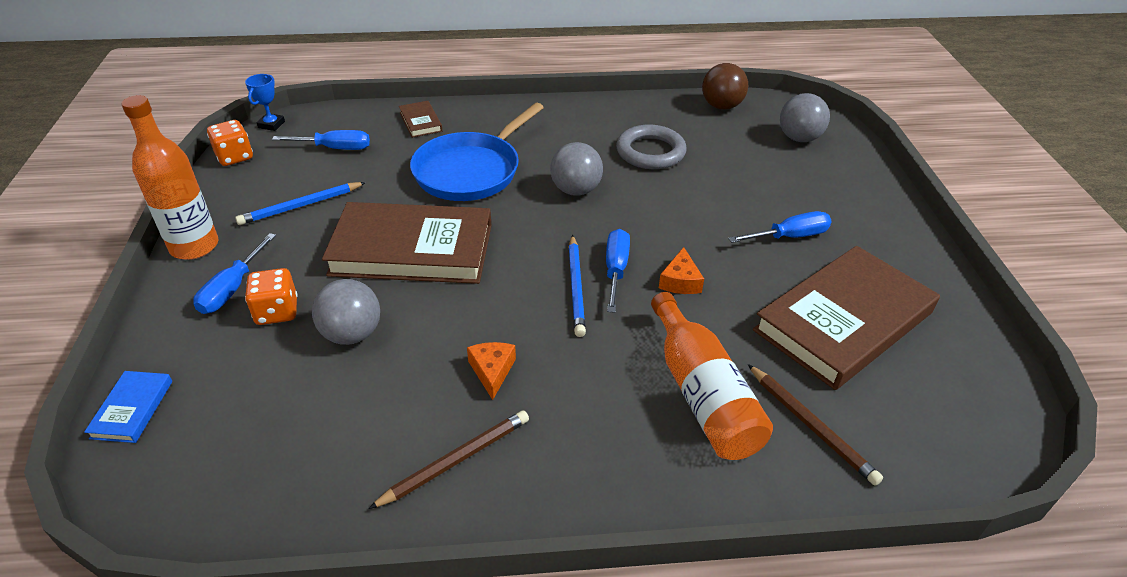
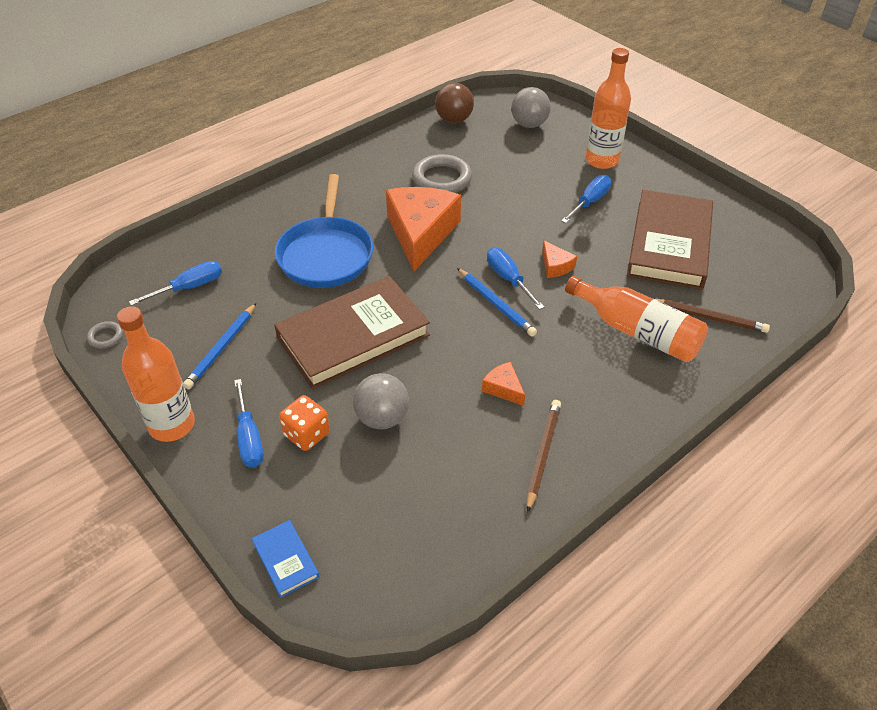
camera: 35 degrees left, 5 degrees up
orange dice [207,120,253,166] -> grey ring [87,321,123,349]
blue trophy [245,74,285,131] -> none
brown book [399,101,442,138] -> none
grey ball [550,142,603,196] -> orange cheese [386,187,461,271]
none -> orange bottle [585,48,631,169]

